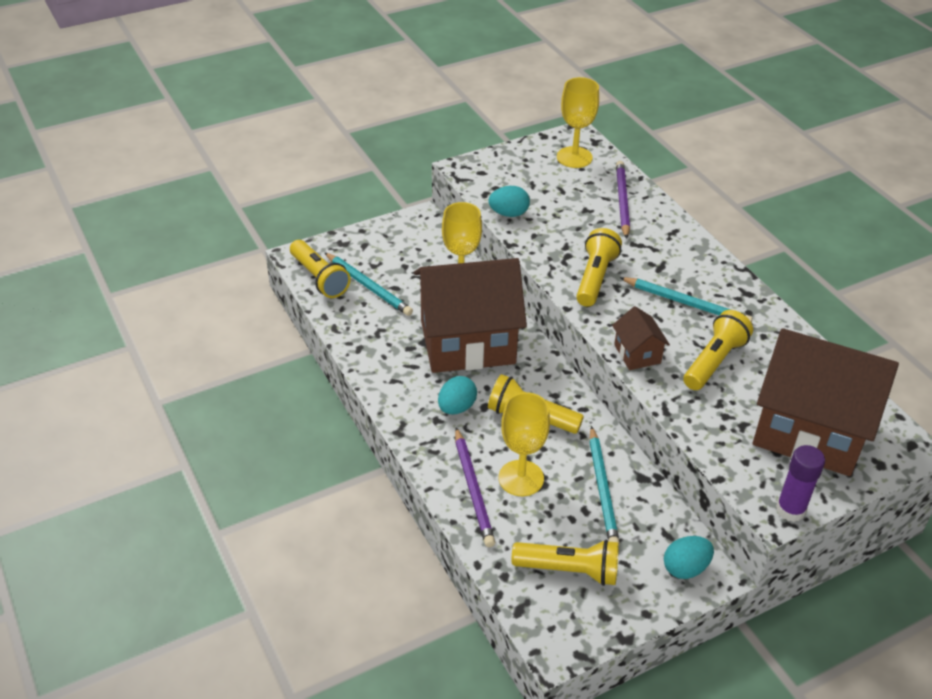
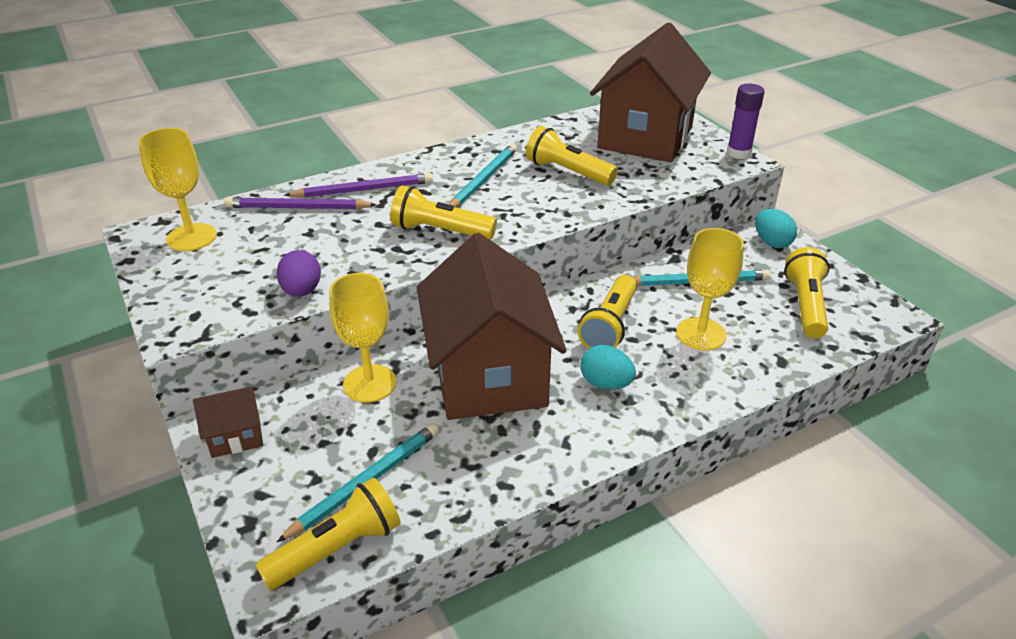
camera: 90 degrees left, 5 degrees down
purple pencil [455,427,495,547] -> purple pencil moved to [284,173,433,198]
turquoise egg [488,186,530,217] -> purple egg [276,250,321,297]
brown house [612,306,670,370] -> brown house moved to [193,386,263,458]

